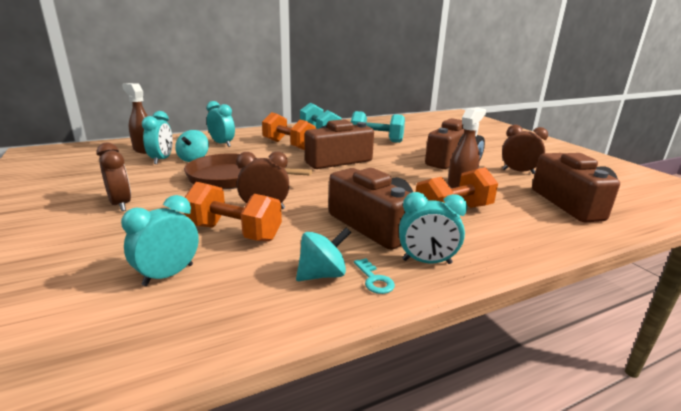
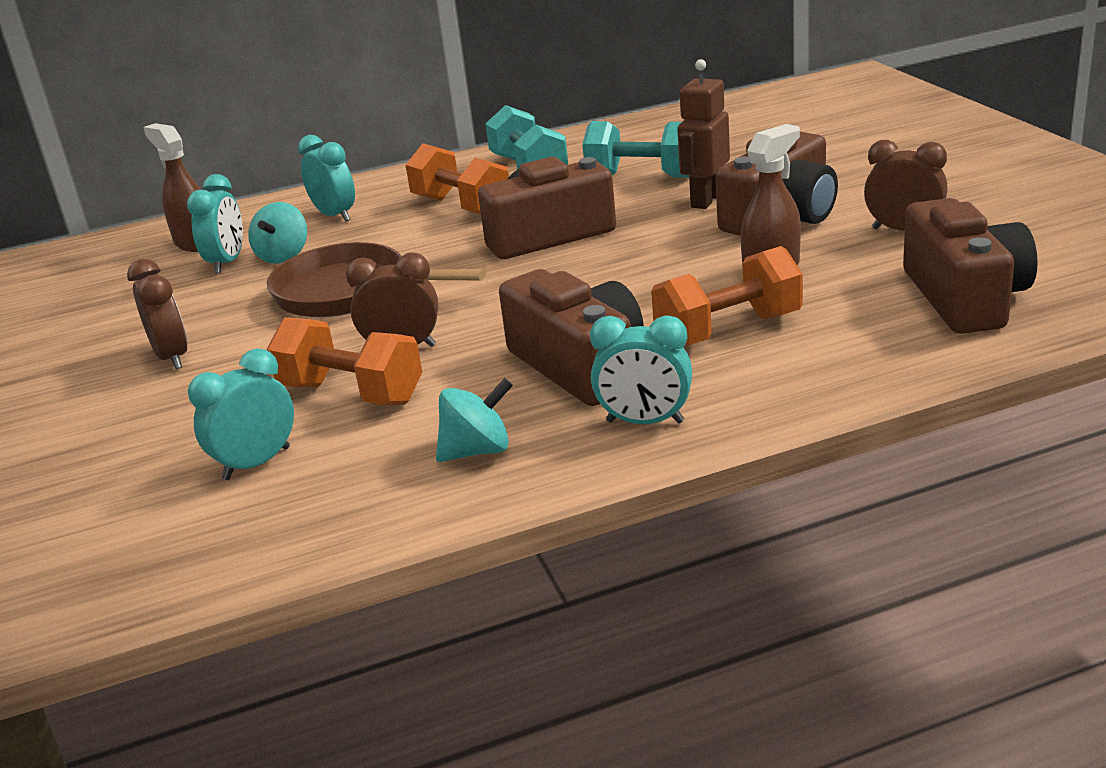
camera: 10 degrees right, 5 degrees up
turquoise key [354,258,395,294] -> none
none -> brown robot [677,59,730,209]

